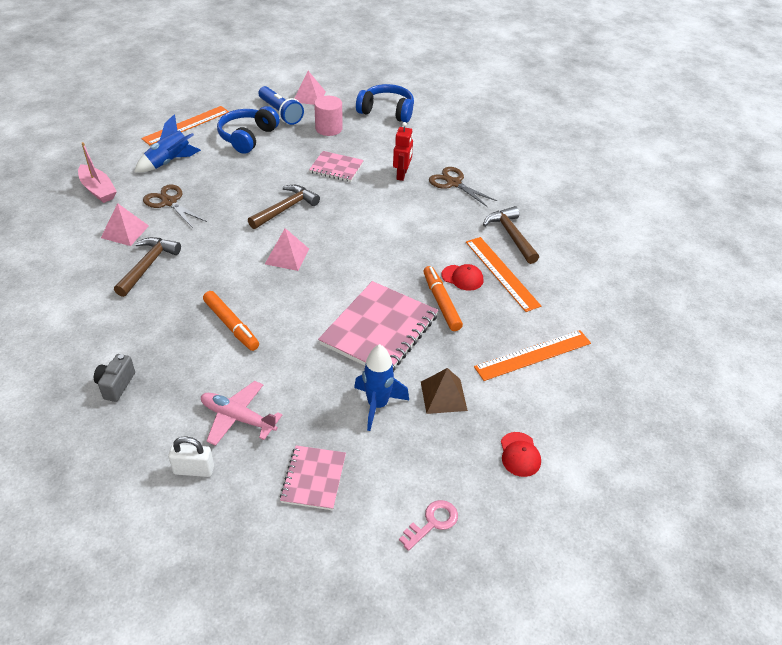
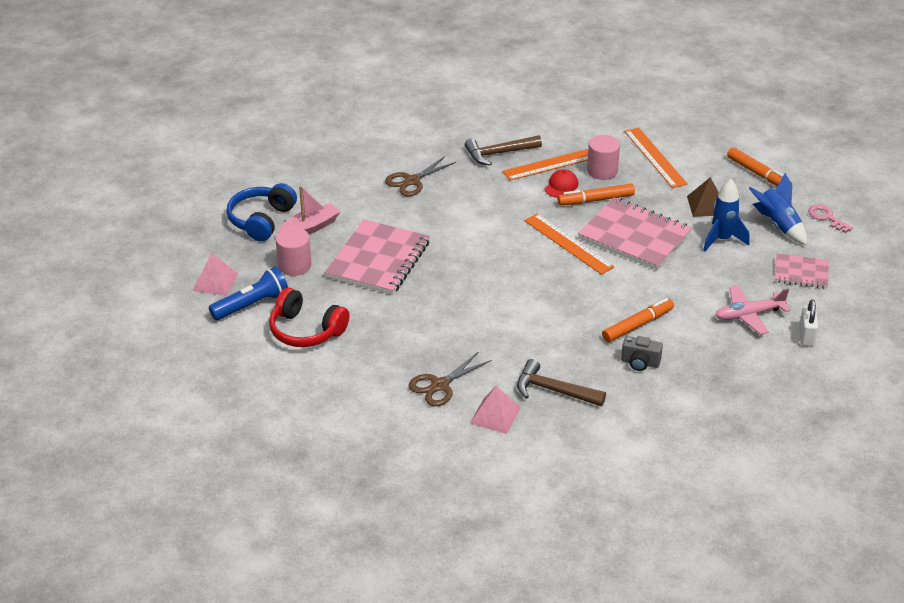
camera: 85 degrees left, 5 degrees down
pink boat [78,142,117,203] -> pink boat moved to [278,186,340,234]
grey camera [94,354,135,402] -> grey camera moved to [621,336,663,371]
blue rocket [134,114,201,173] -> blue rocket moved to [749,173,807,245]
orange ruler [141,106,229,145] -> orange ruler moved to [524,213,615,275]
pink plane [201,381,283,446] -> pink plane turned 45 degrees clockwise [715,286,790,335]
blue headphones [217,106,280,154] -> red headphones [269,288,349,347]
brown hammer [248,185,320,229] -> none
pink pyramid [265,228,309,271] -> none
pink notebook [309,151,364,182] -> pink notebook [325,219,430,295], size x1.79
red robot [393,122,413,181] -> none
red cap [501,432,541,477] -> orange marker [727,147,792,186]
none -> pink cylinder [587,135,620,180]

